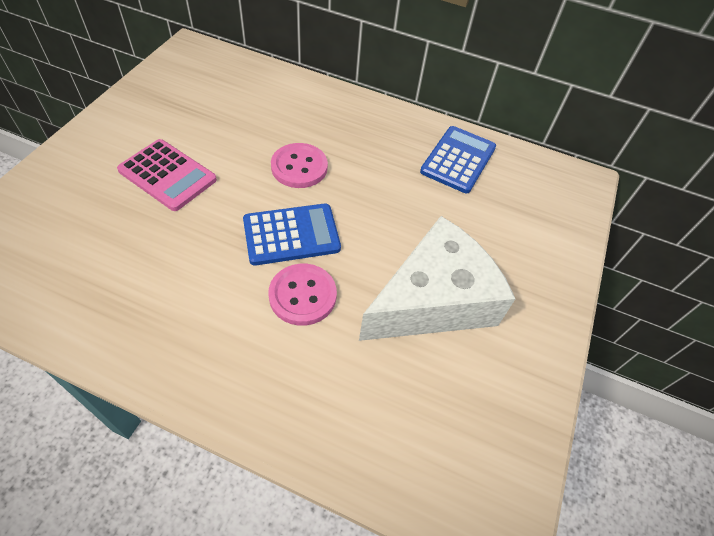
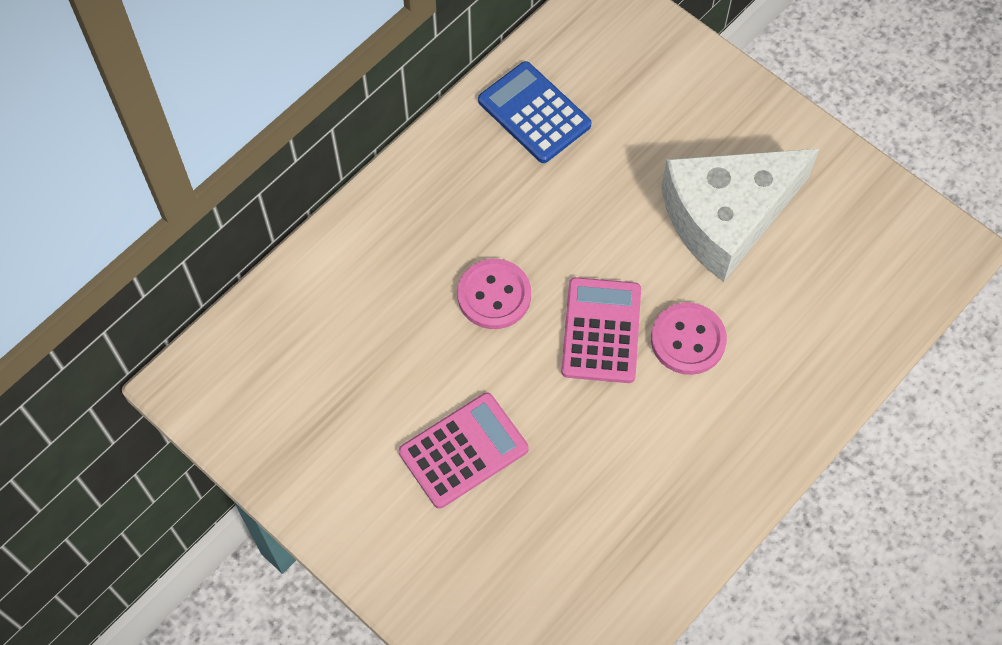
camera: 65 degrees left, 10 degrees up
blue calculator [243,203,341,266] -> pink calculator [561,277,641,383]
white cheese [359,216,515,341] -> white cheese turned 105 degrees counterclockwise [661,149,819,282]

